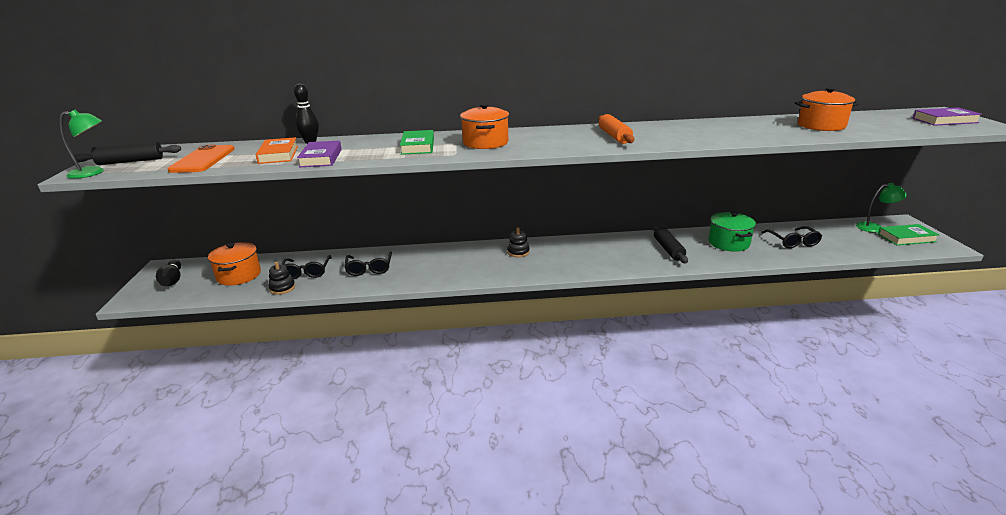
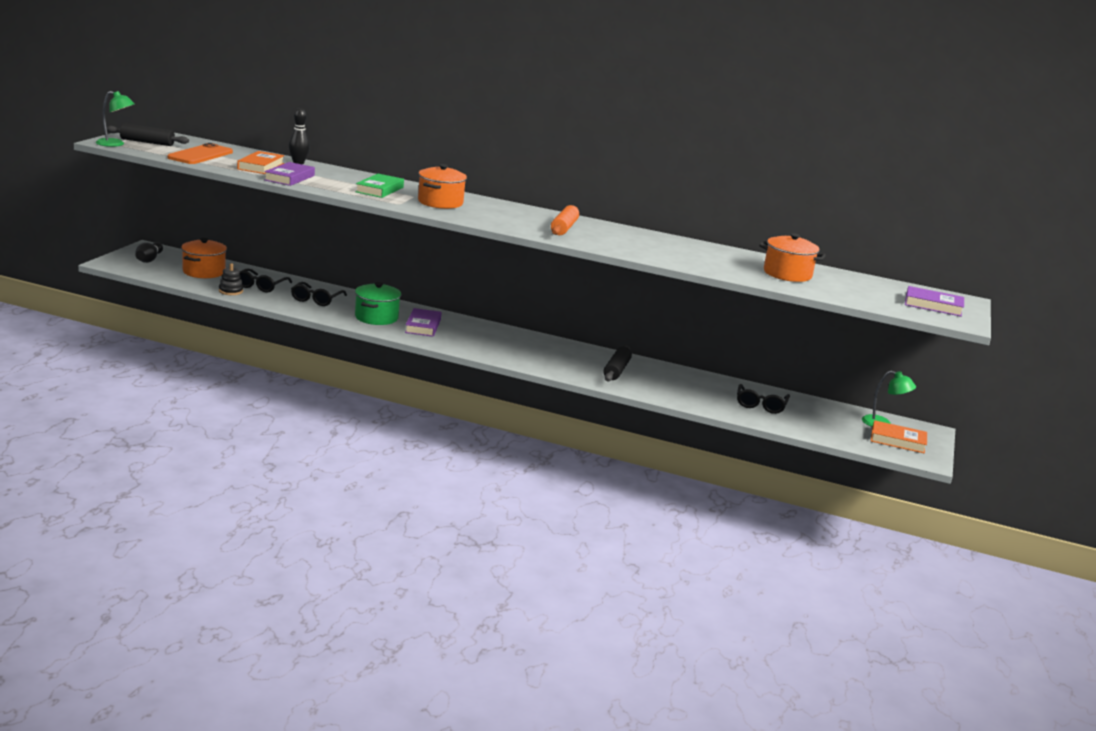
camera: 20 degrees right, 5 degrees down
black stacking toy [507,227,530,257] -> none
green pot [709,211,756,252] -> green pot moved to [355,282,402,325]
green book [878,224,939,245] -> orange book [871,420,927,454]
none -> purple book [405,308,441,337]

